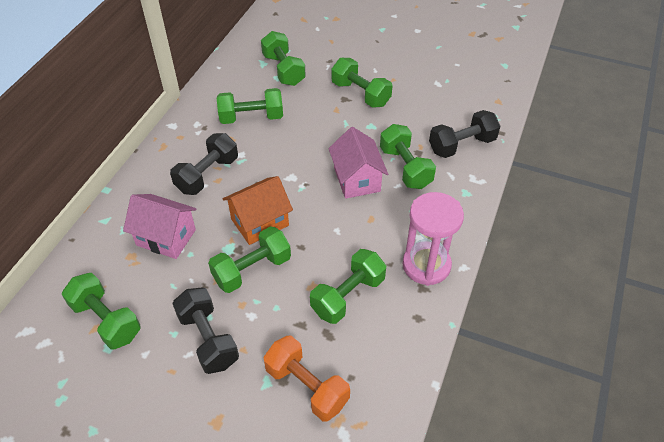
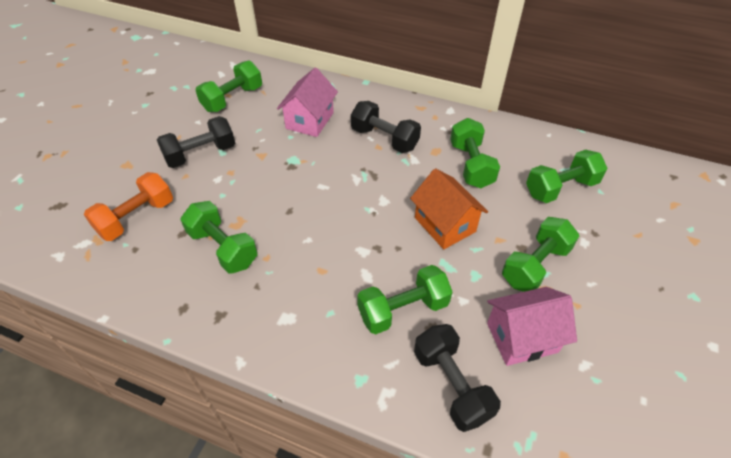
camera: 90 degrees right, 0 degrees up
green dumbbell [208,226,291,293] -> none
orange house [223,176,293,245] -> orange house moved to [410,168,488,249]
pink house [328,127,388,199] -> pink house moved to [487,287,577,366]
pink hourglass [402,192,464,286] -> none

